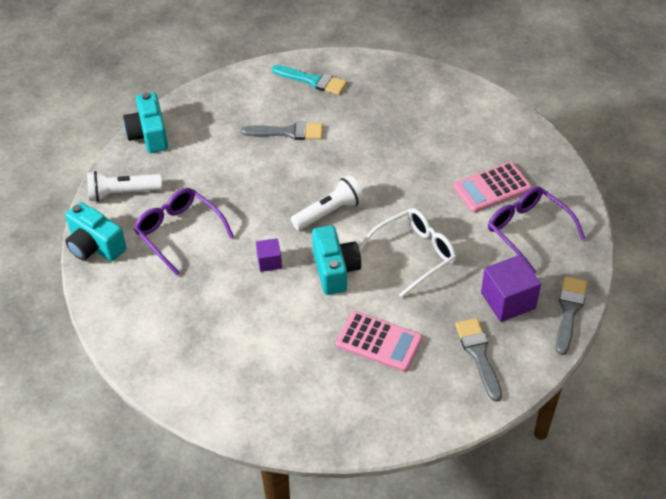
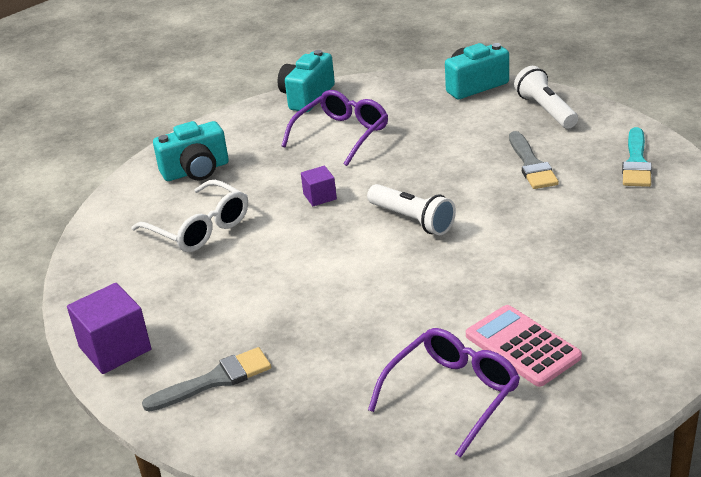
camera: 80 degrees right, 15 degrees down
white flashlight [87,171,162,202] -> white flashlight moved to [514,66,578,129]
turquoise camera [312,225,361,295] -> turquoise camera moved to [153,121,229,181]
pink calculator [336,311,422,372] -> none
white glasses [359,208,456,298] -> white glasses moved to [132,180,248,252]
purple cube [481,255,541,322] -> purple cube moved to [67,283,151,374]
grey brush [556,276,587,355] -> none

